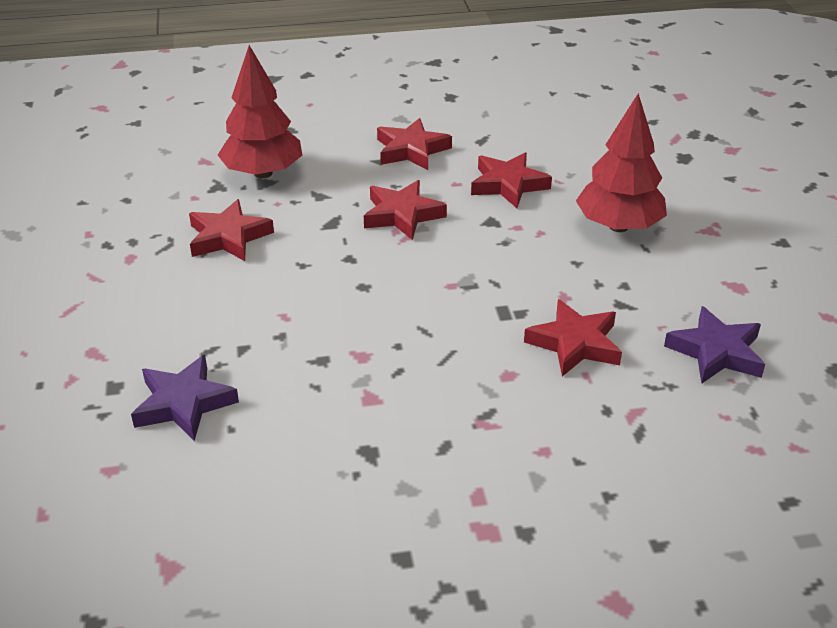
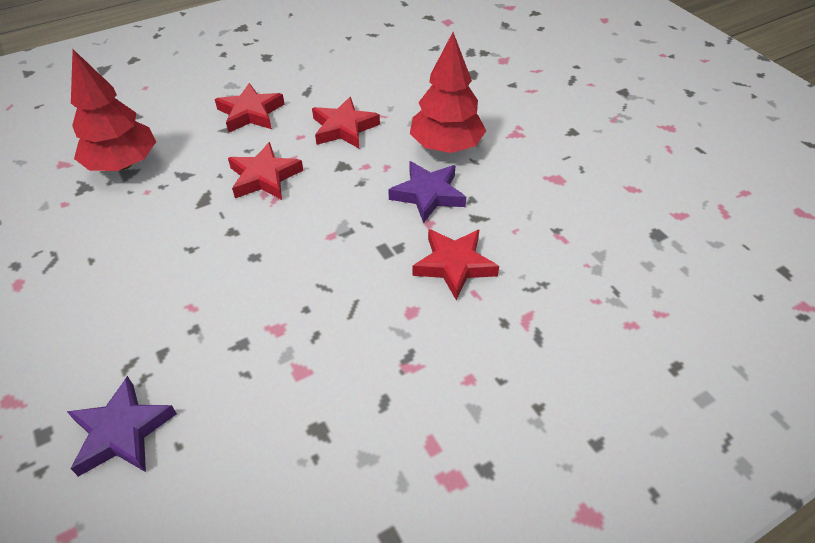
camera: 20 degrees left, 10 degrees up
red star [189,199,274,261] -> none
purple star [664,306,765,384] -> purple star moved to [388,161,466,223]

